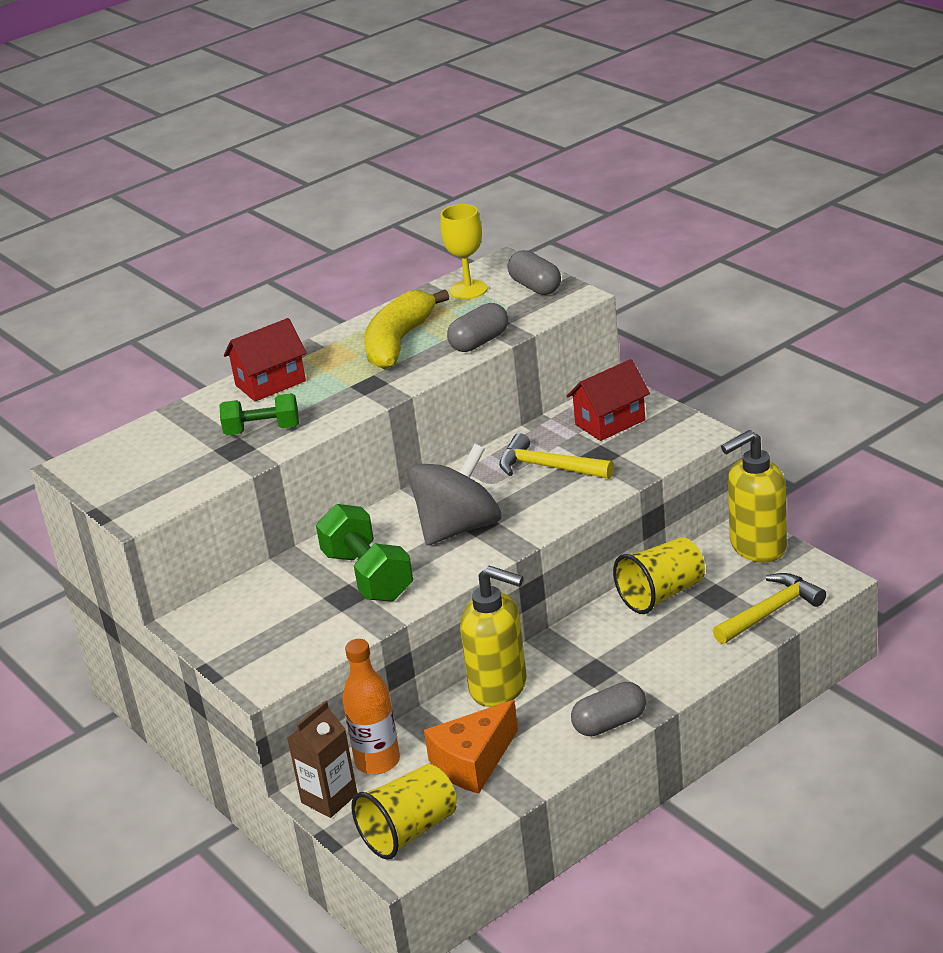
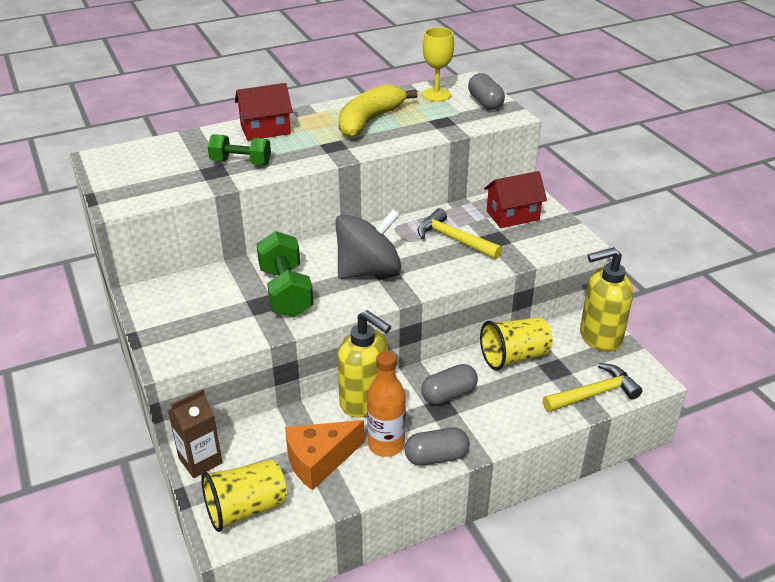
camera: 10 degrees right, 5 degrees up
orange bottle [342,639,400,774] -> orange bottle moved to [367,351,406,457]
grey capsule [447,303,508,352] -> grey capsule moved to [421,364,478,405]

